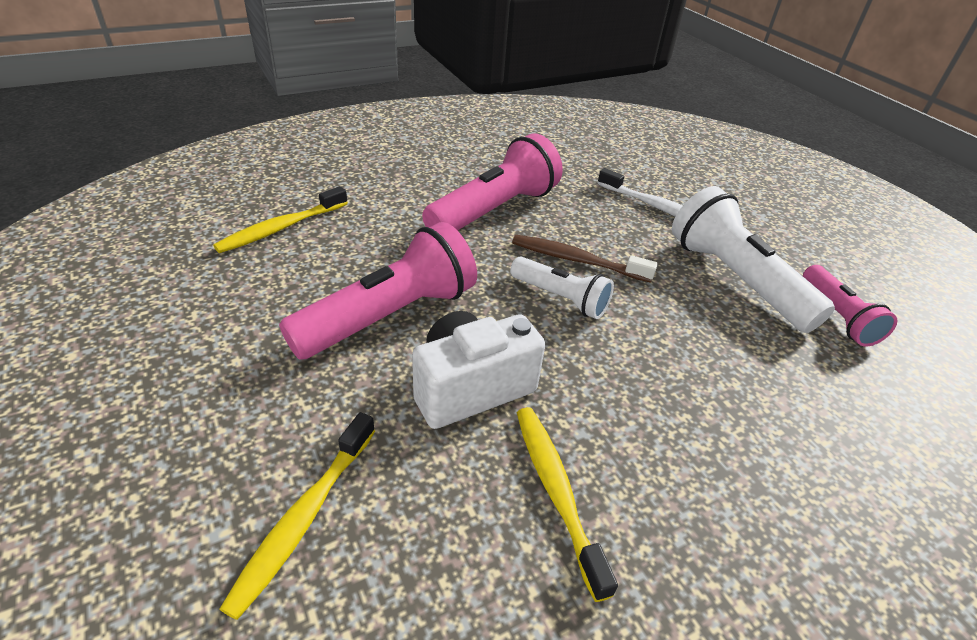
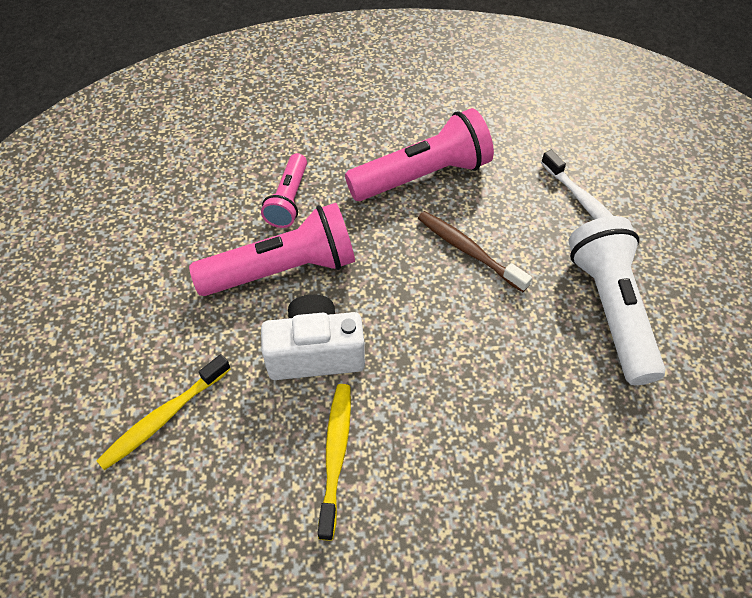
camera: 25 degrees right, 15 degrees up
yellow toothbrush [213,186,348,253] -> none
white flashlight [510,257,614,319] -> none
pink flashlight [803,265,897,346] -> pink flashlight moved to [261,153,307,228]

